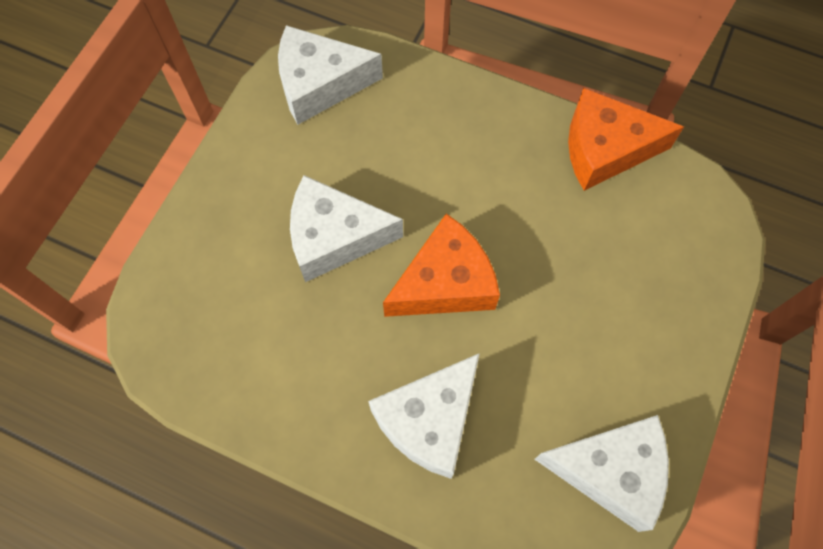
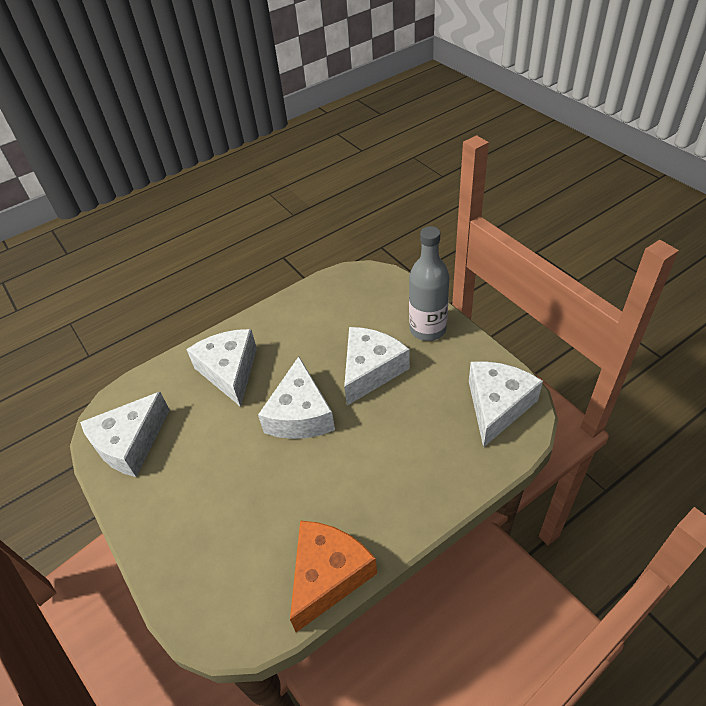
camera: 125 degrees right, 20 degrees down
orange cheese [383,214,500,317] -> white cheese [258,357,335,439]
none -> grey bottle [409,226,449,341]

